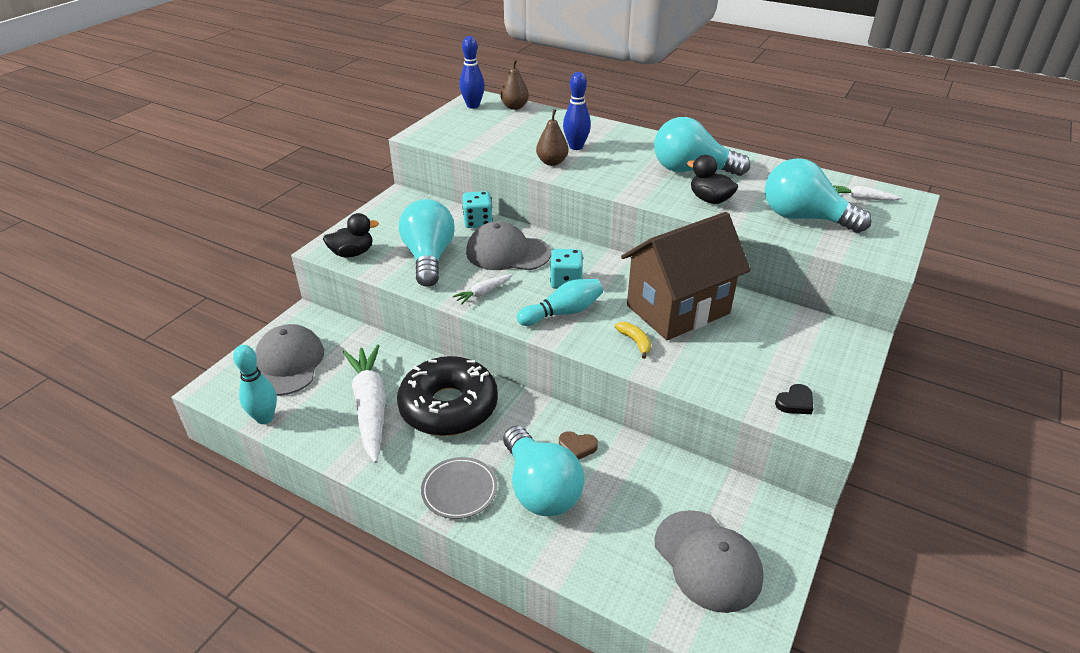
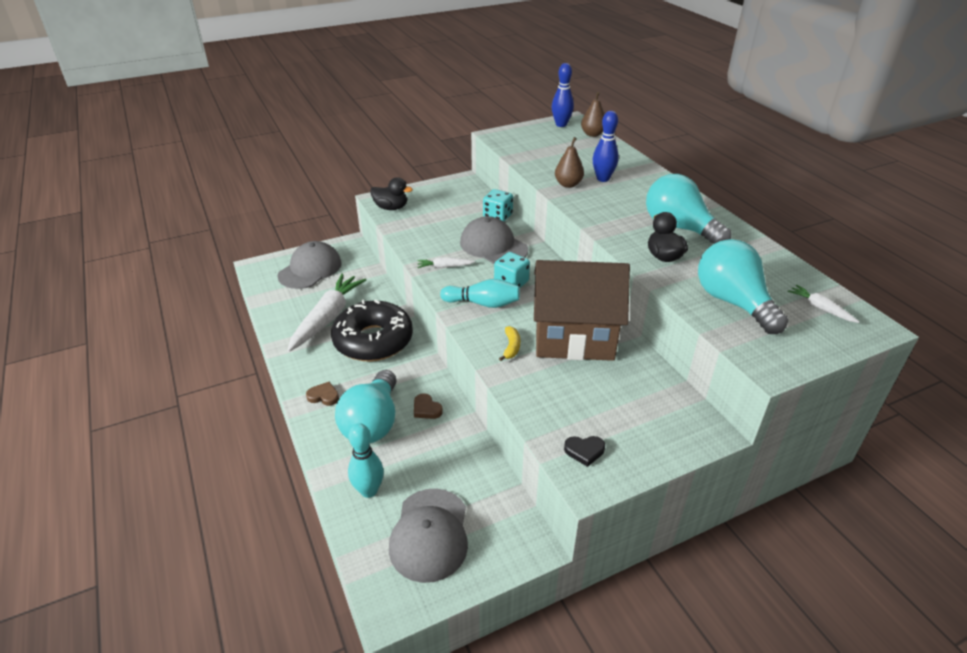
camera: 35 degrees right, 0 degrees up
turquoise bowling pin [233,345,277,424] -> turquoise bowling pin moved to [348,423,384,498]
turquoise light bulb [399,199,455,287] -> none
grey plate [421,457,498,519] -> brown heart [306,382,339,406]

